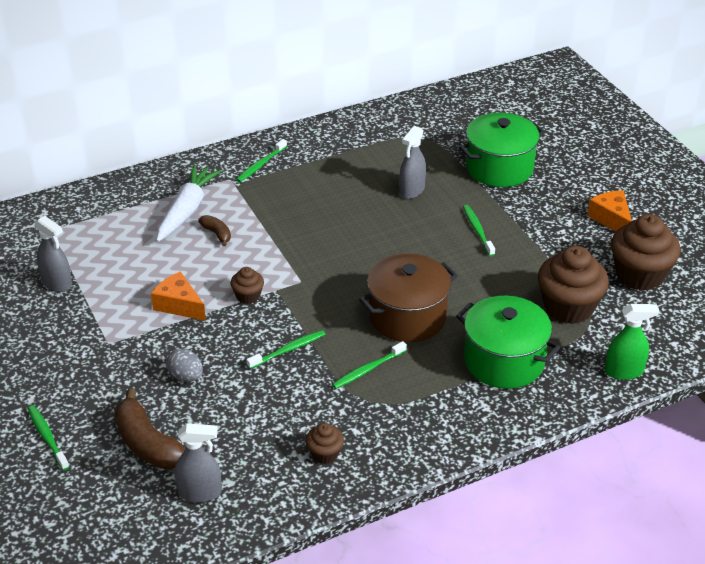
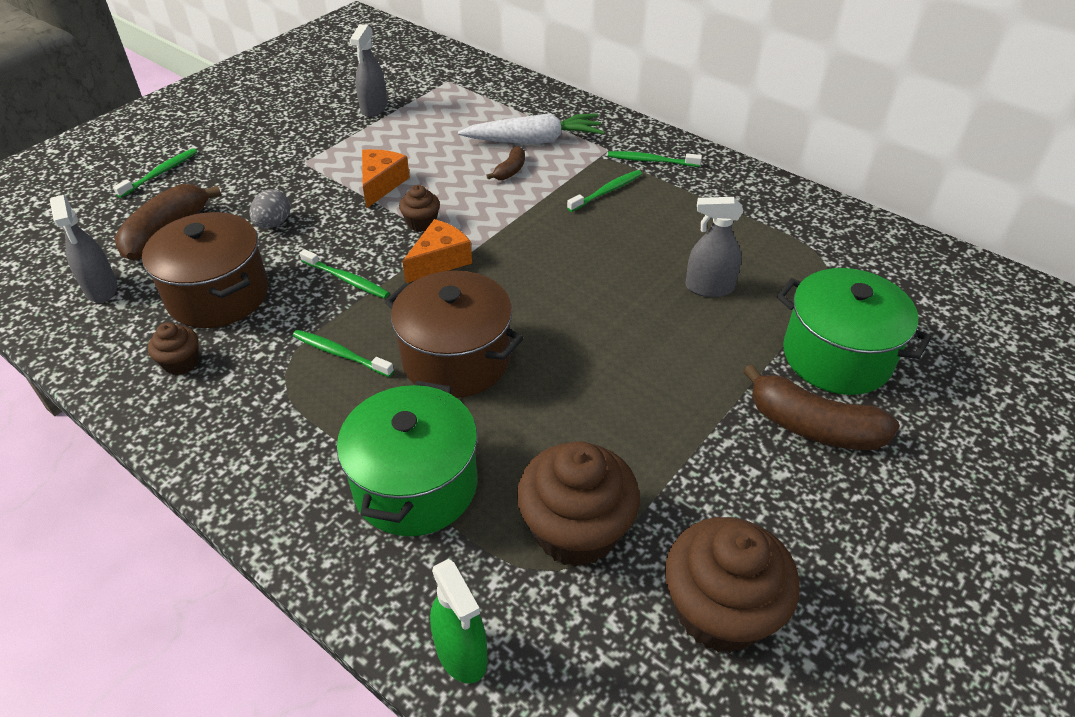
camera: 65 degrees right, 5 degrees up
green toothbrush [463,205,495,256] -> green toothbrush moved to [567,170,642,212]
orange cheese [587,190,632,232] -> orange cheese moved to [402,219,472,283]
none -> brown pot [142,212,268,328]
none -> brown banana [743,364,900,450]

